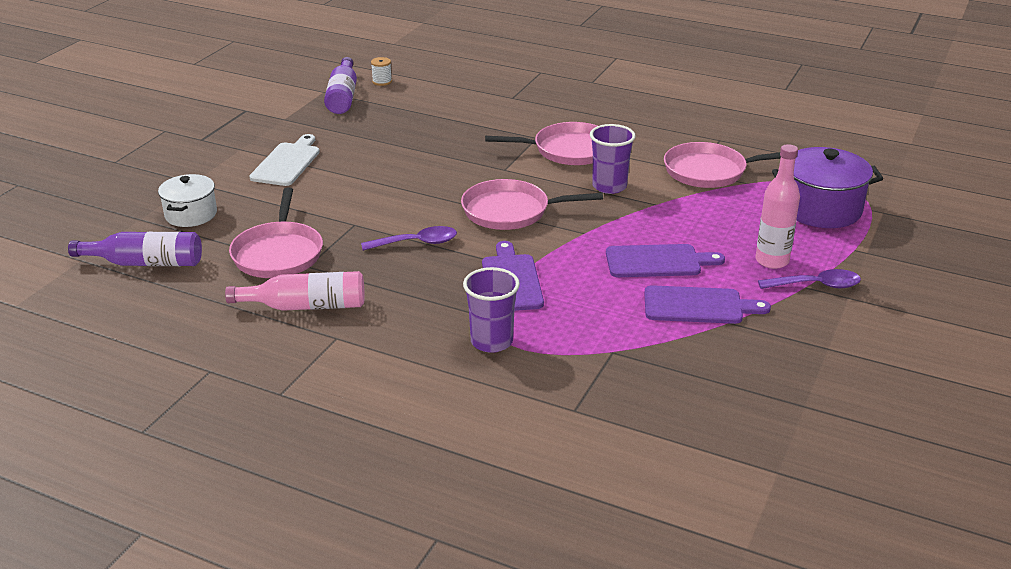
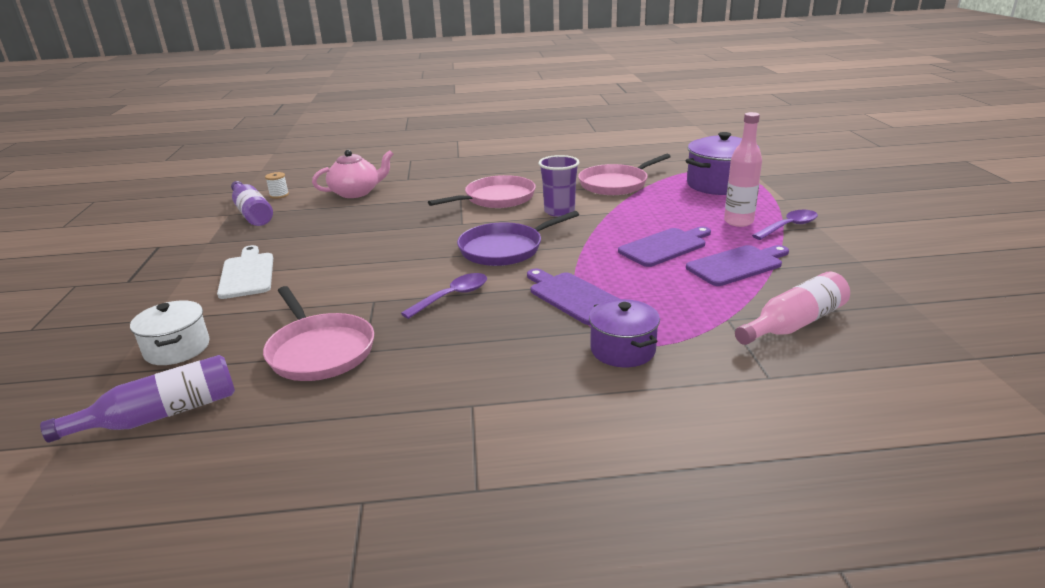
camera: 30 degrees left, 5 degrees down
pink bottle [225,271,364,311] -> pink bottle moved to [735,272,850,345]
pink pan [461,179,603,230] -> purple pan [457,211,579,266]
purple cup [463,267,520,353] -> purple pot [589,299,660,367]
none -> pink teapot [312,150,394,198]

